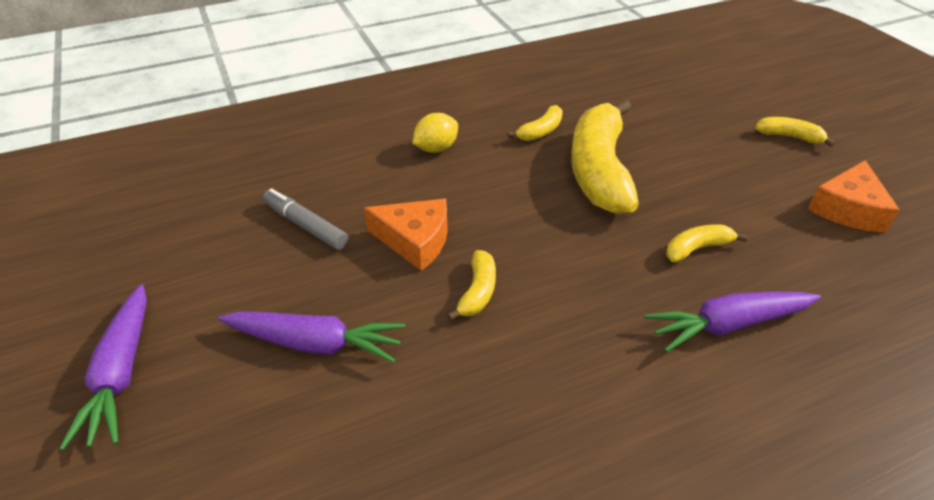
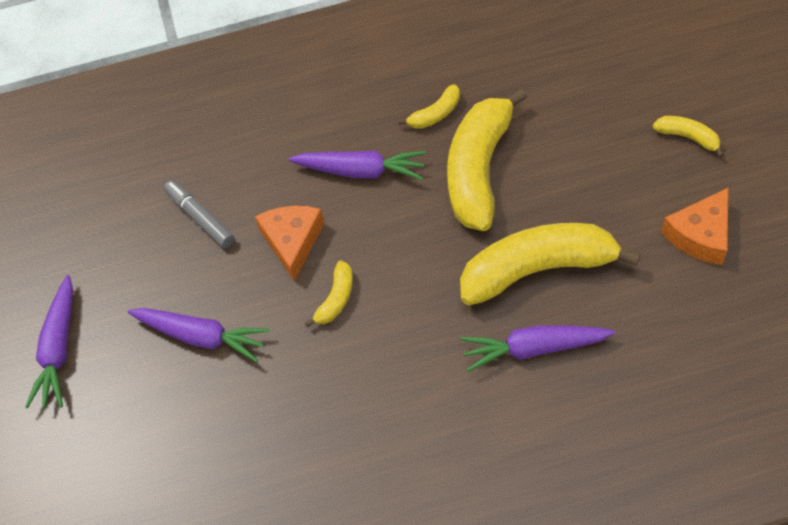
camera: 15 degrees right, 15 degrees up
orange cheese [364,199,448,271] -> orange cheese turned 120 degrees counterclockwise [255,206,325,282]
yellow lemon [412,113,458,153] -> none
yellow banana [666,225,748,262] -> yellow banana [460,223,641,305], size x2.27
none -> purple carrot [289,150,426,180]

